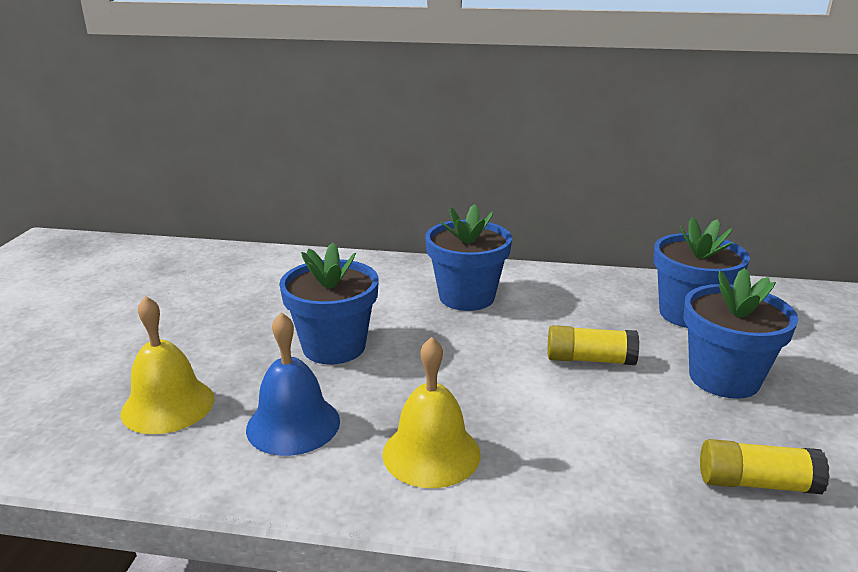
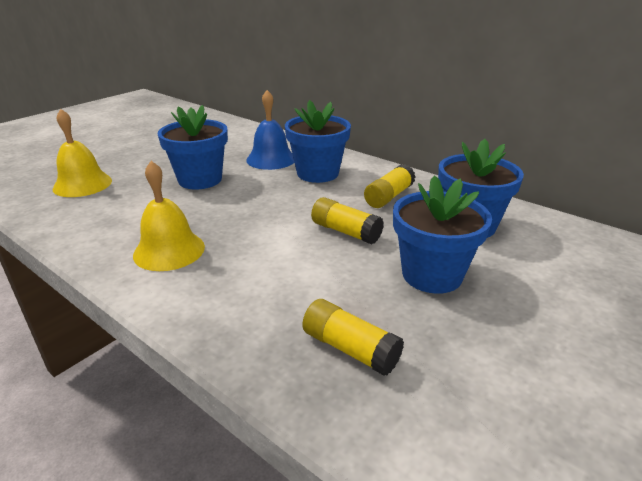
camera: 30 degrees right, 5 degrees up
blue bell [246,312,340,456] -> blue bell moved to [246,90,294,170]
none -> yellow glue stick [364,164,416,208]

